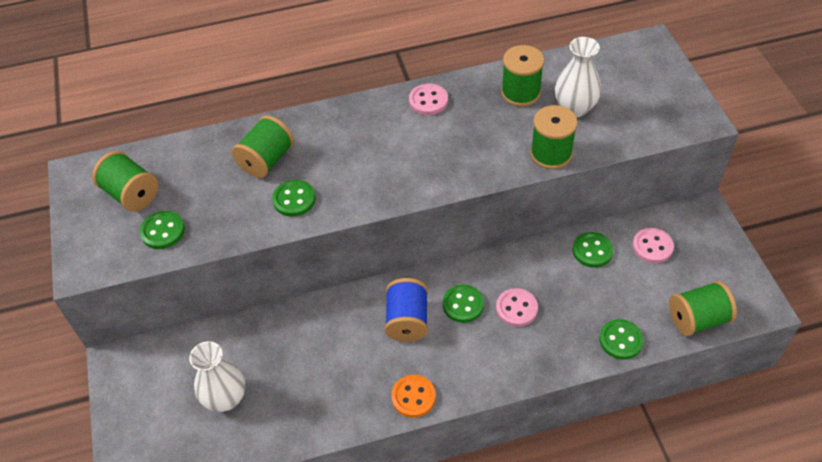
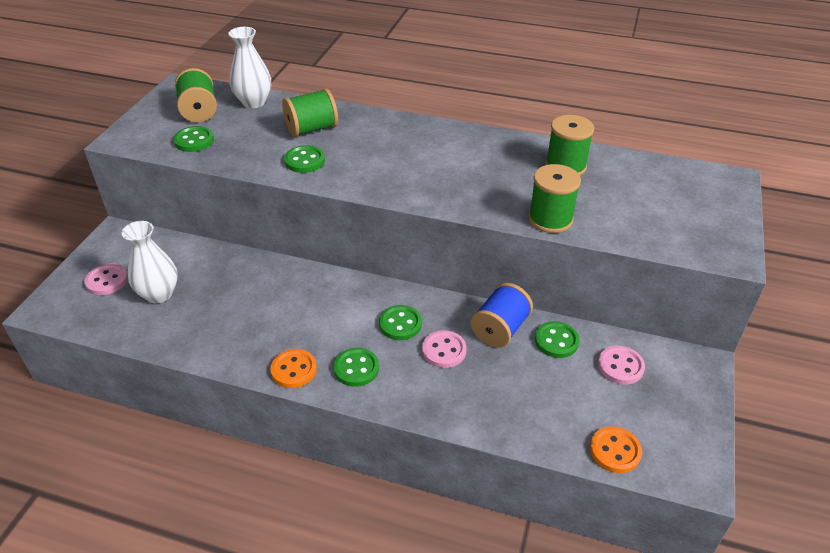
camera: 30 degrees right, 10 degrees down
blue spool [385,278,428,342] -> blue spool moved to [470,283,533,348]
pink button [409,84,448,115] -> pink button moved to [85,264,128,295]
white vase [555,37,601,117] -> white vase moved to [228,27,271,108]
green button [600,319,644,360] -> green button moved to [334,348,379,387]
green spool [669,281,737,336] -> orange button [590,426,642,473]

